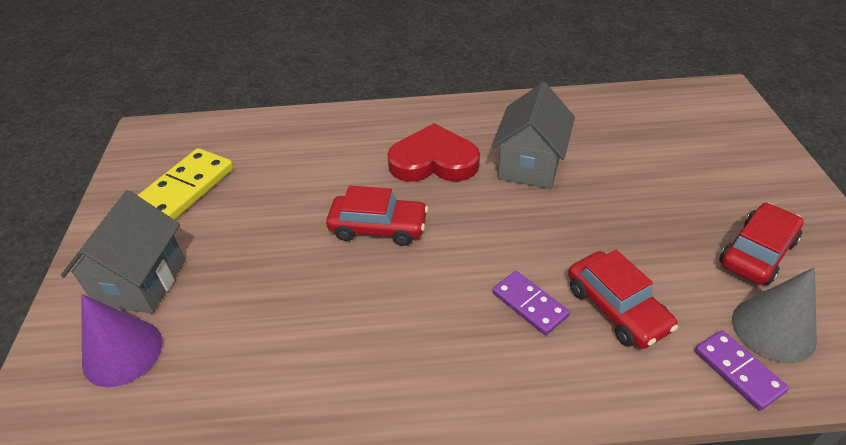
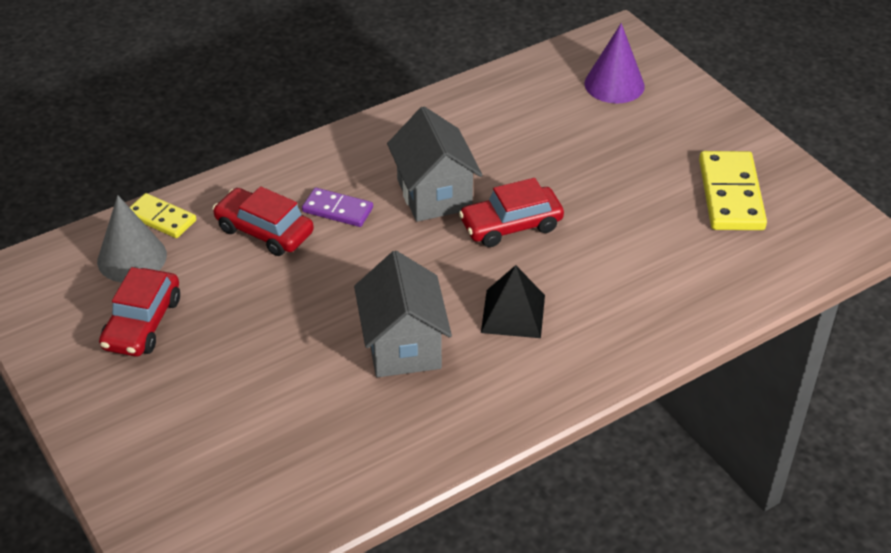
camera: 150 degrees right, 0 degrees up
grey house [61,190,185,314] -> grey house moved to [387,106,482,222]
red heart [387,123,480,182] -> black pyramid [481,265,545,338]
purple domino [695,330,789,411] -> yellow domino [129,193,196,238]

